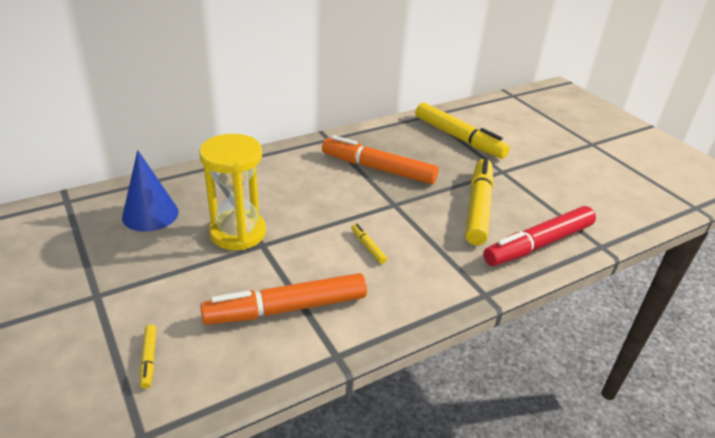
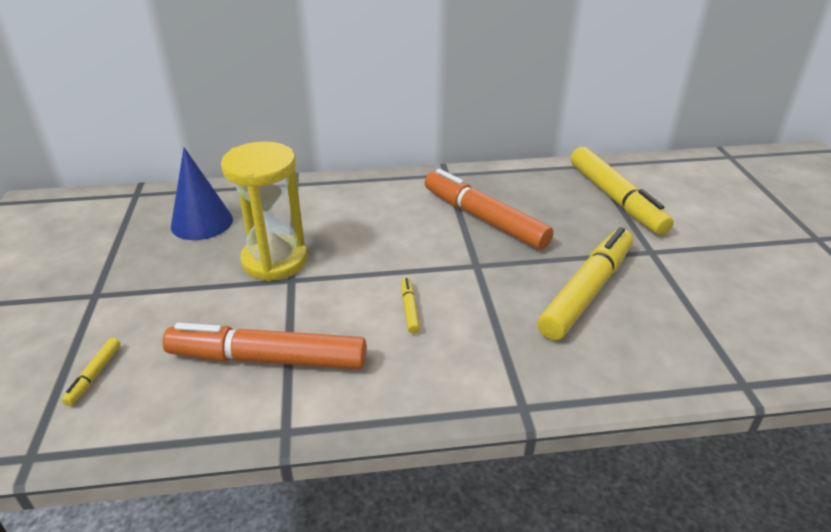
camera: 25 degrees right, 0 degrees up
red marker [483,206,596,266] -> none

